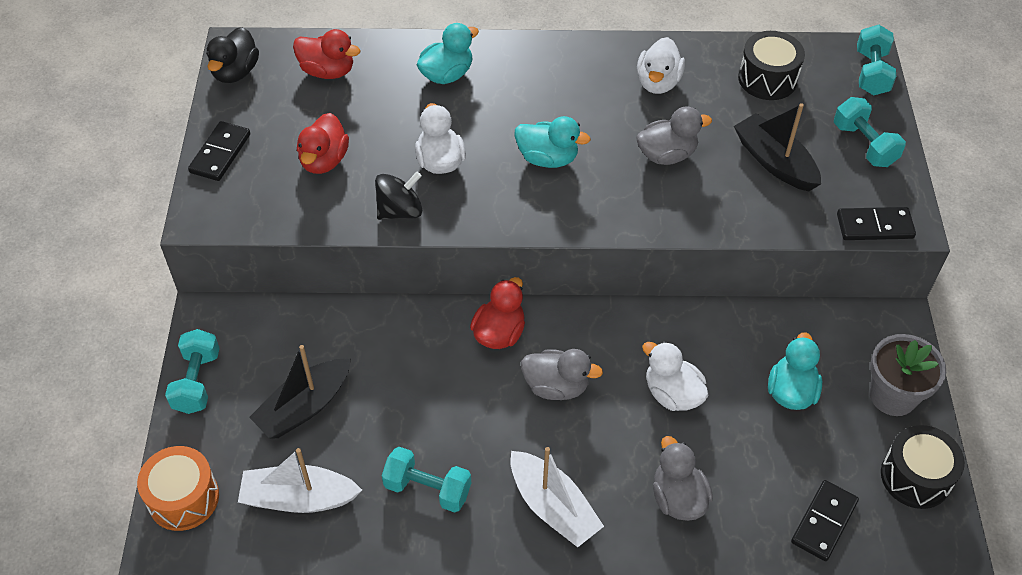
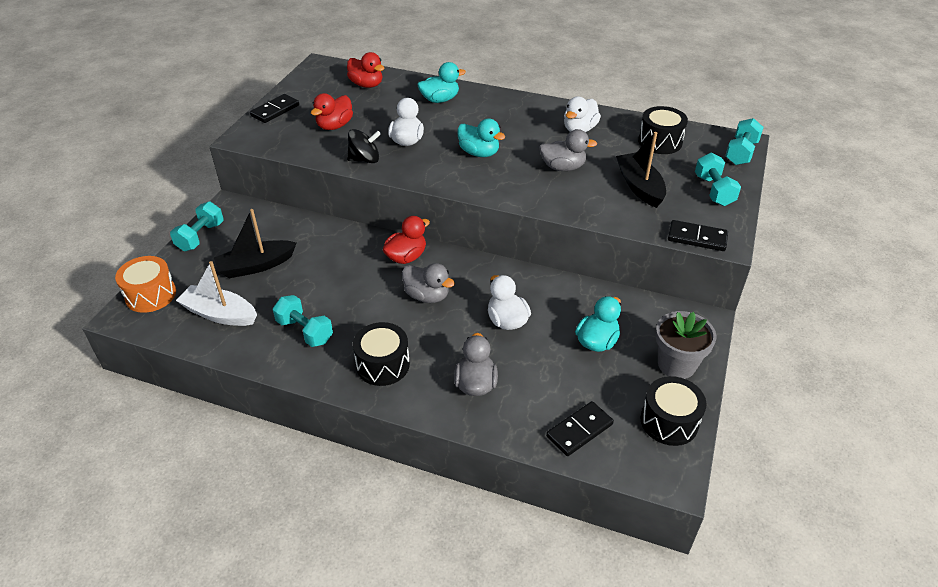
camera: 20 degrees right, 10 degrees down
black duck [206,27,259,83] -> none
white boat [511,447,604,547] -> black drum [353,322,410,386]

